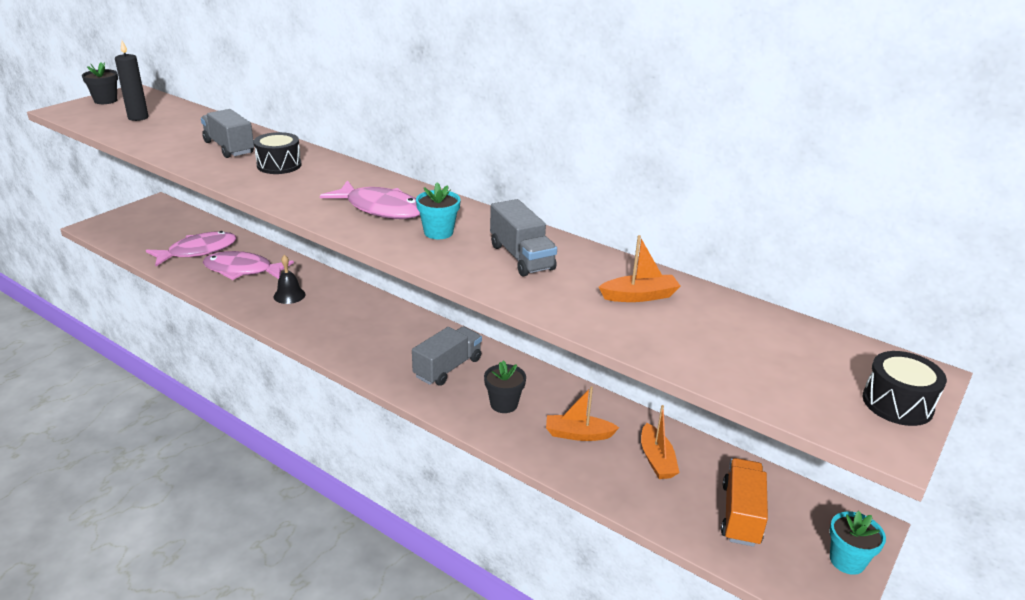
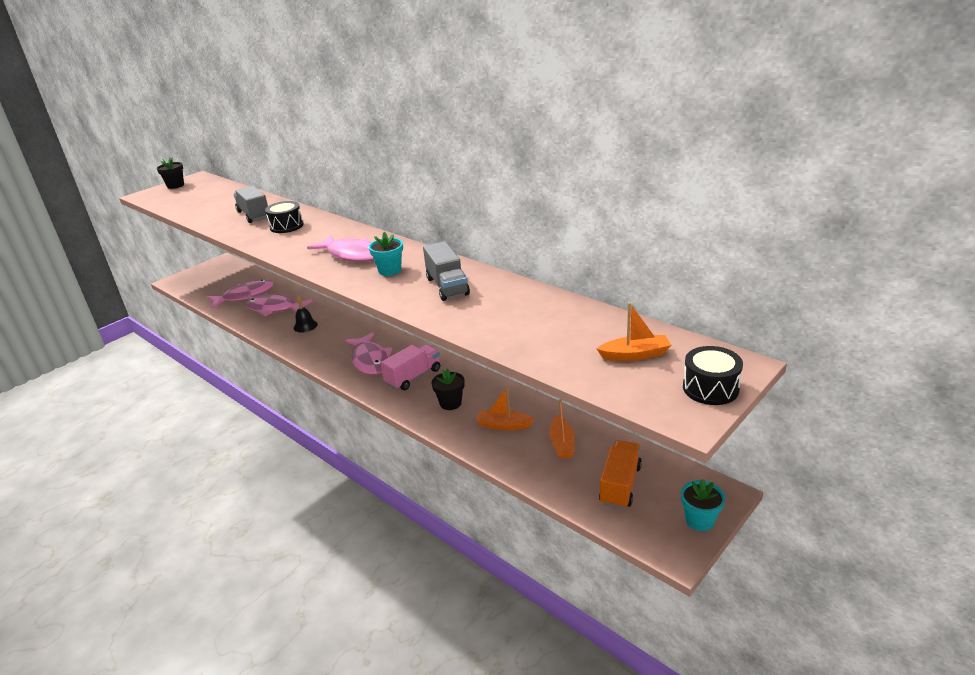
camera: 10 degrees right, 0 degrees up
black candle [115,41,148,121] -> none
grey truck [412,326,482,386] -> pink truck [380,344,440,390]
orange boat [599,235,680,302] -> orange boat moved to [596,302,671,361]
none -> pink fish [345,332,392,375]

